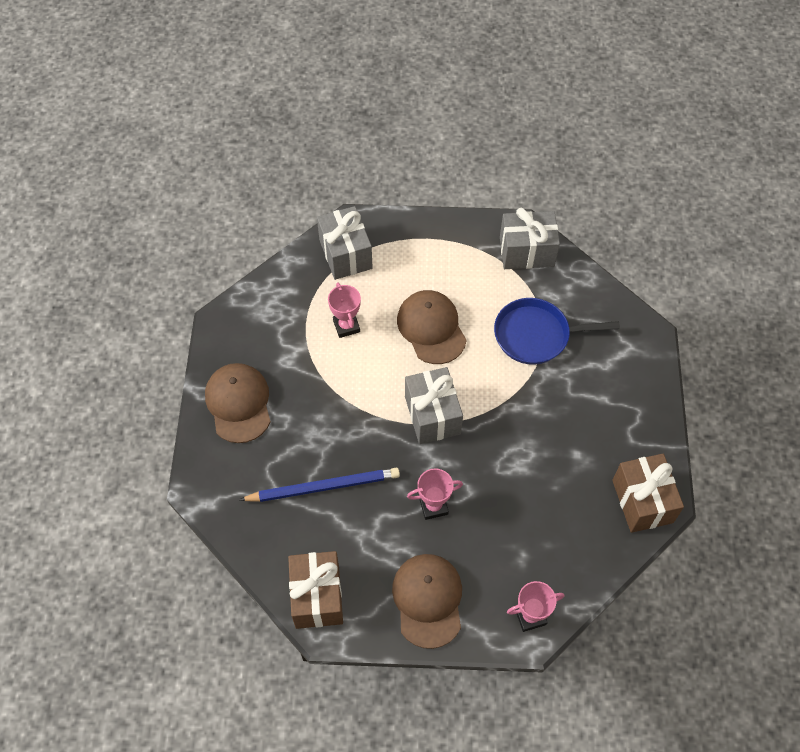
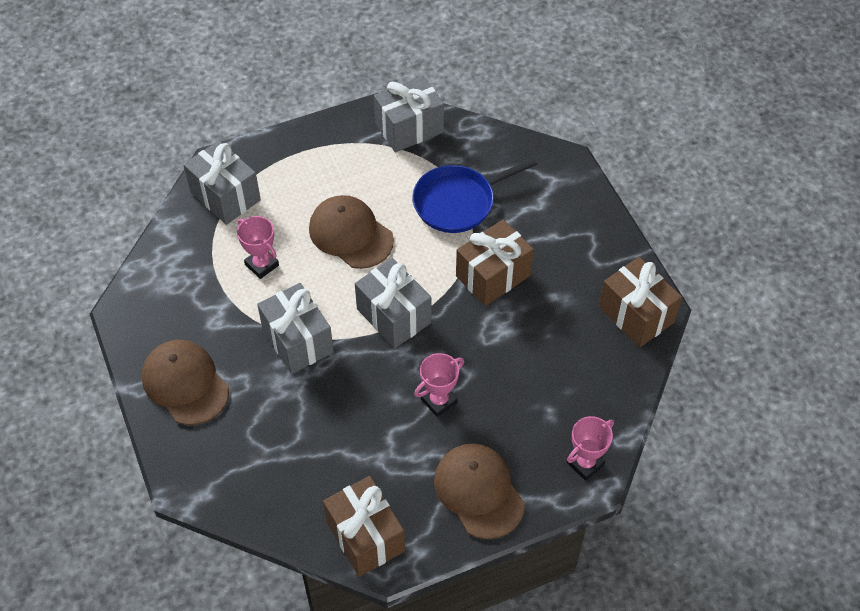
camera: 25 degrees left, 5 degrees down
blue pencil [239,467,400,502] -> none
none -> grey gift [257,283,334,374]
none -> brown gift [456,219,534,306]

